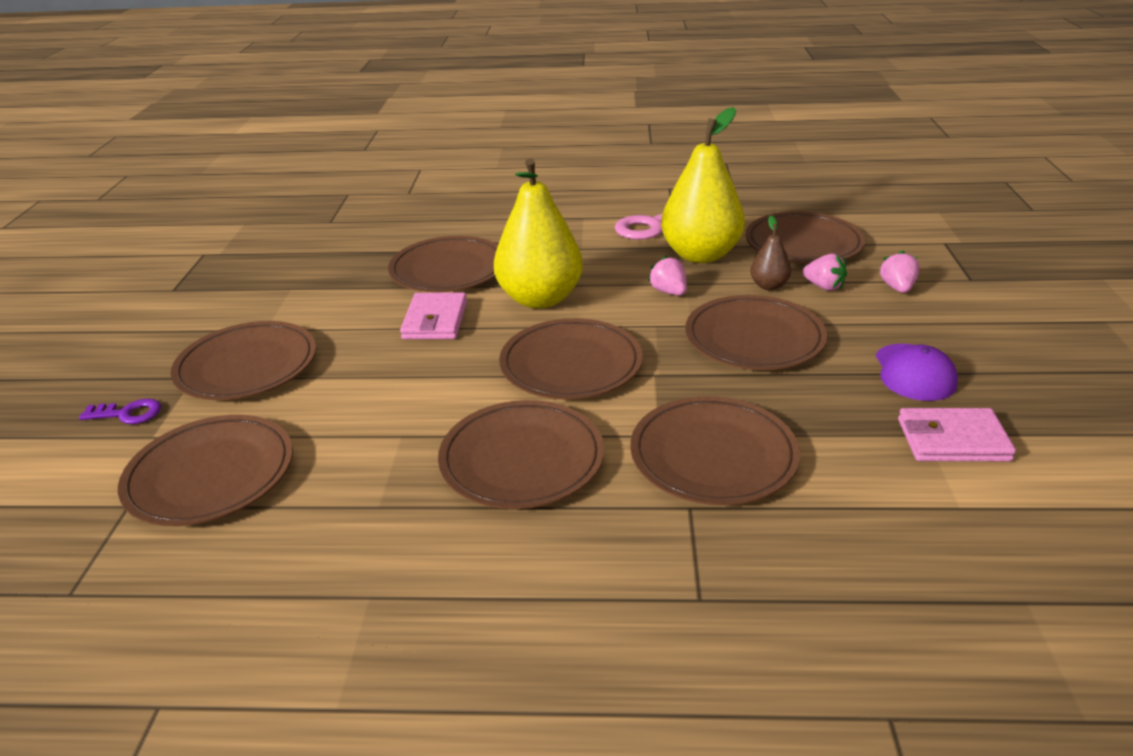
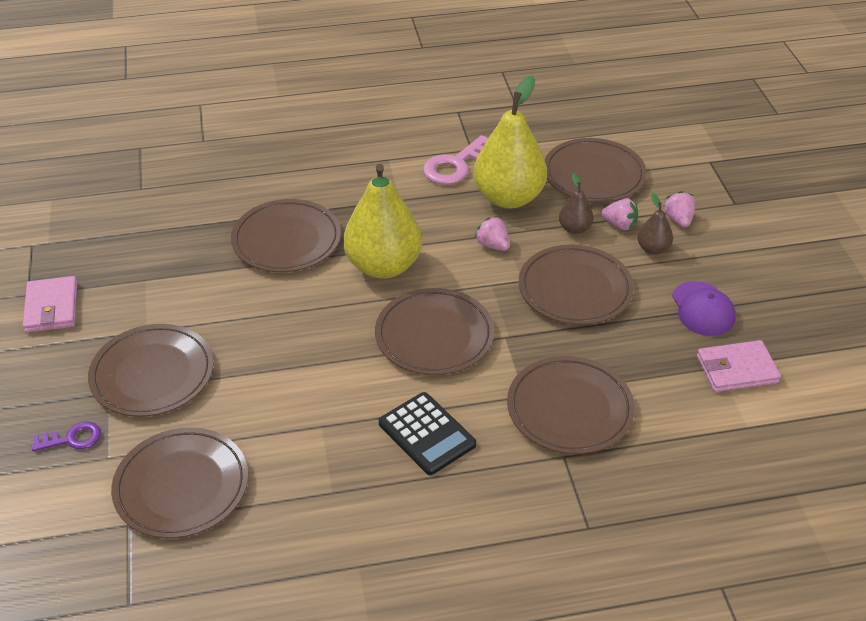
camera: 15 degrees left, 10 degrees up
pink wallet [400,292,467,339] -> pink wallet moved to [23,276,77,333]
brown plate [438,400,604,509] -> black calculator [379,392,476,475]
none -> brown pear [637,193,673,255]

